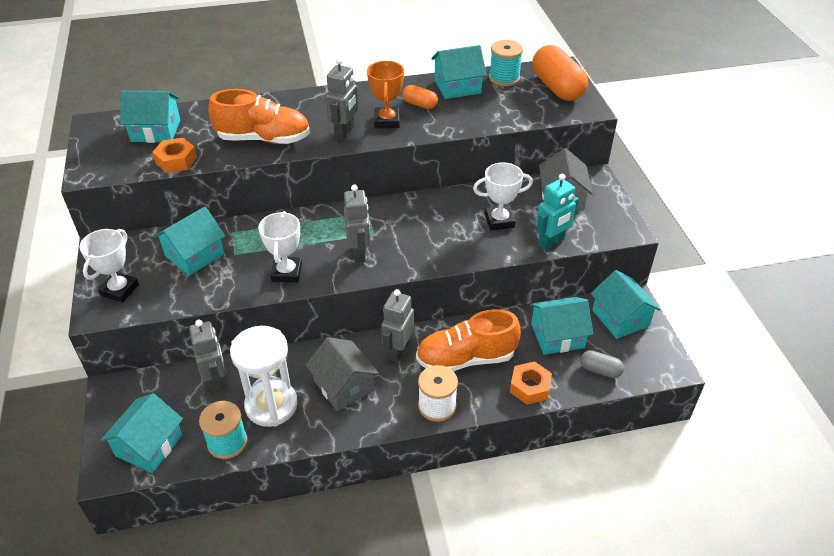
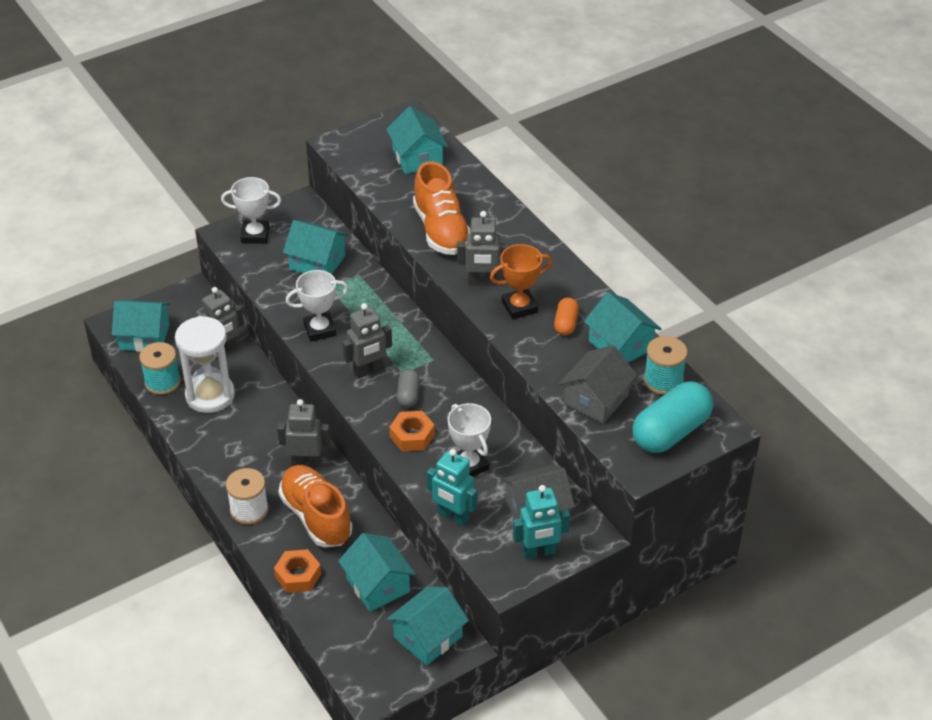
camera: 70 degrees right, 0 degrees up
orange nut [152,138,197,173] -> orange nut moved to [389,411,435,451]
grey house [306,337,379,411] -> grey house moved to [559,345,637,424]
orange capsule [532,45,588,101] -> turquoise capsule [633,381,713,453]
grey capsule [580,350,624,378] -> grey capsule moved to [397,369,420,408]
none -> turquoise robot [513,485,570,559]

